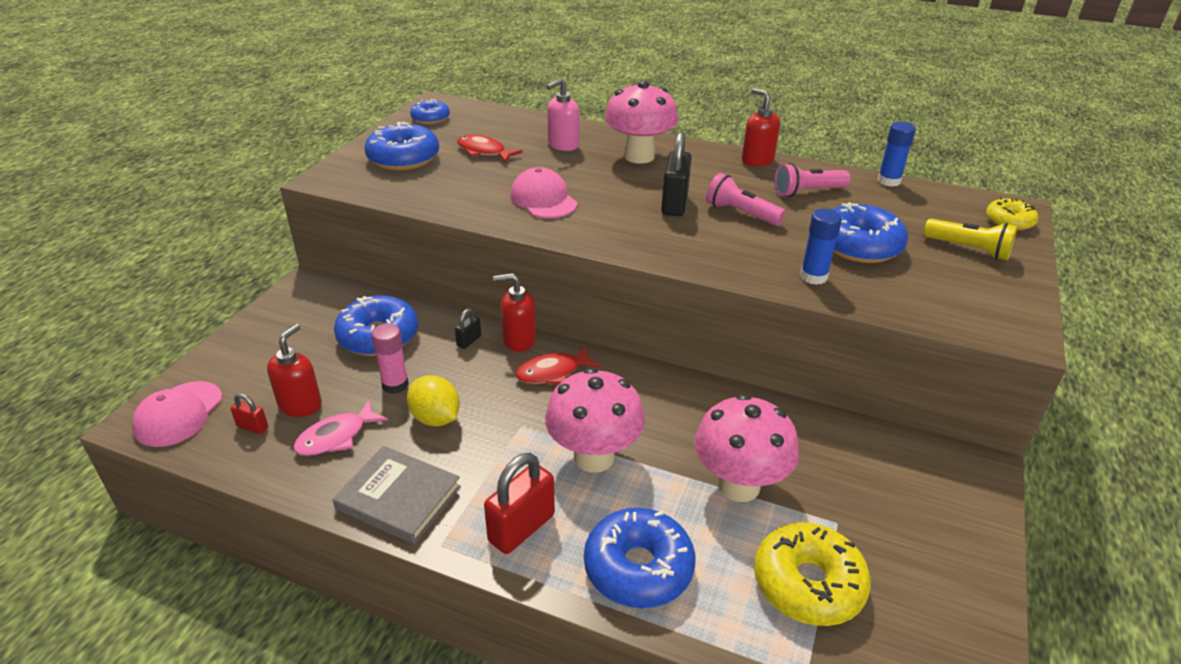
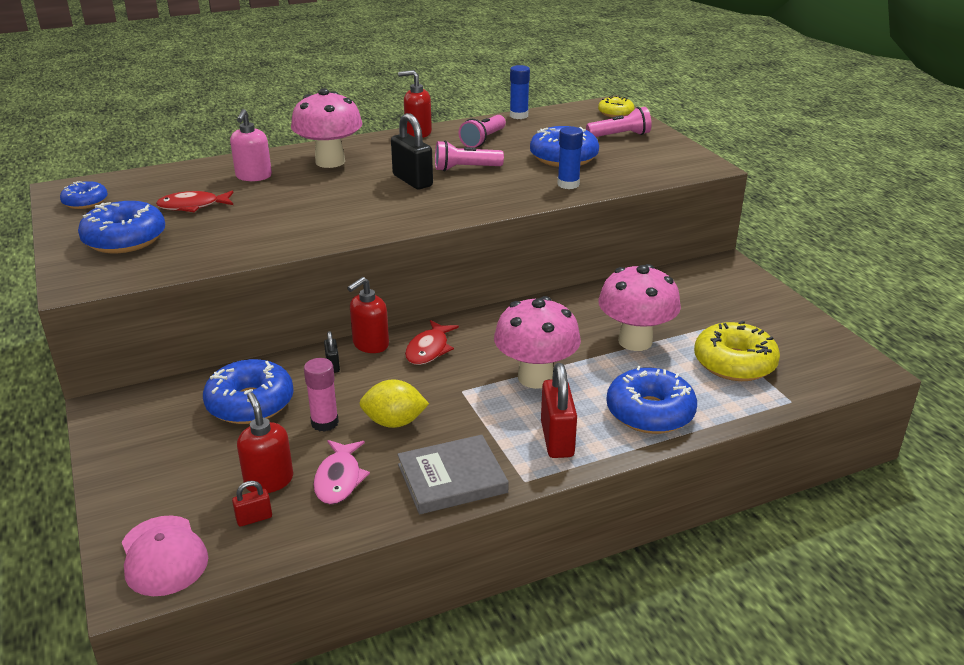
camera: 45 degrees left, 5 degrees down
pink cap [510,167,578,218] -> none
yellow flashlight [924,219,1017,260] -> pink flashlight [586,107,652,137]

